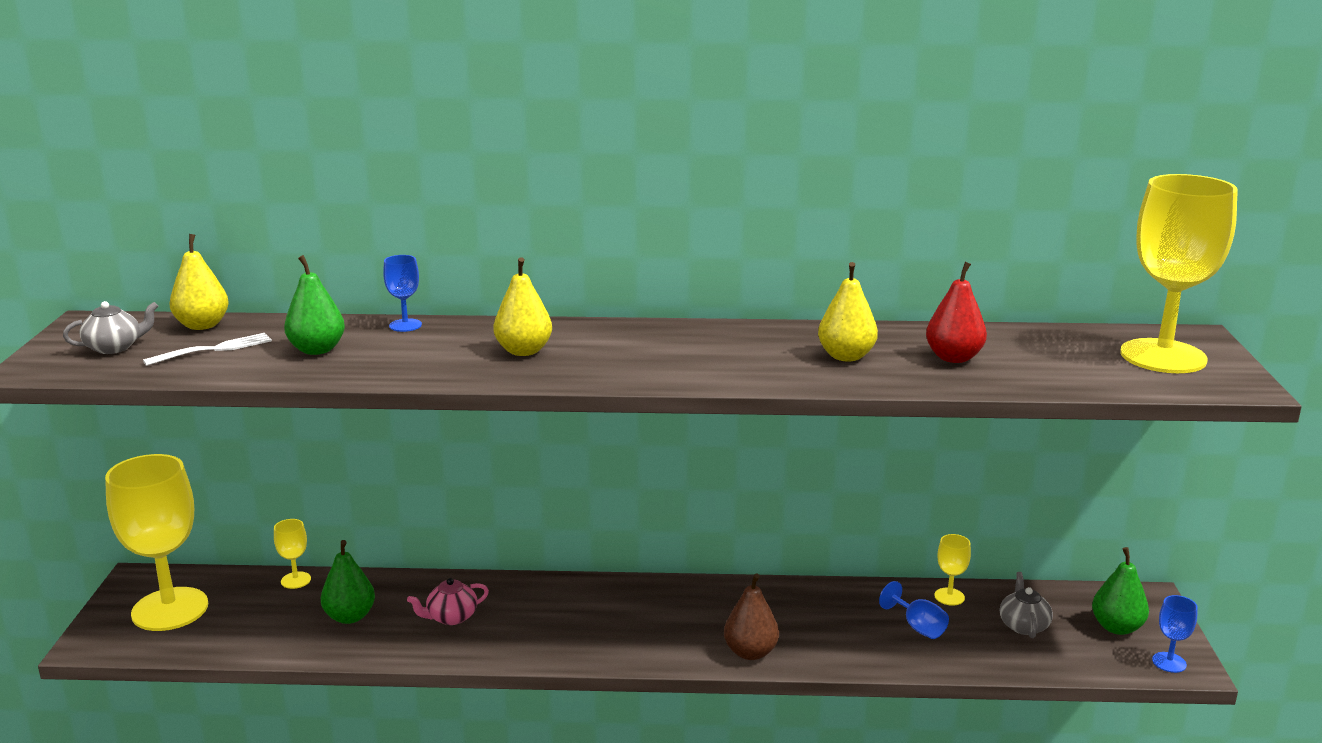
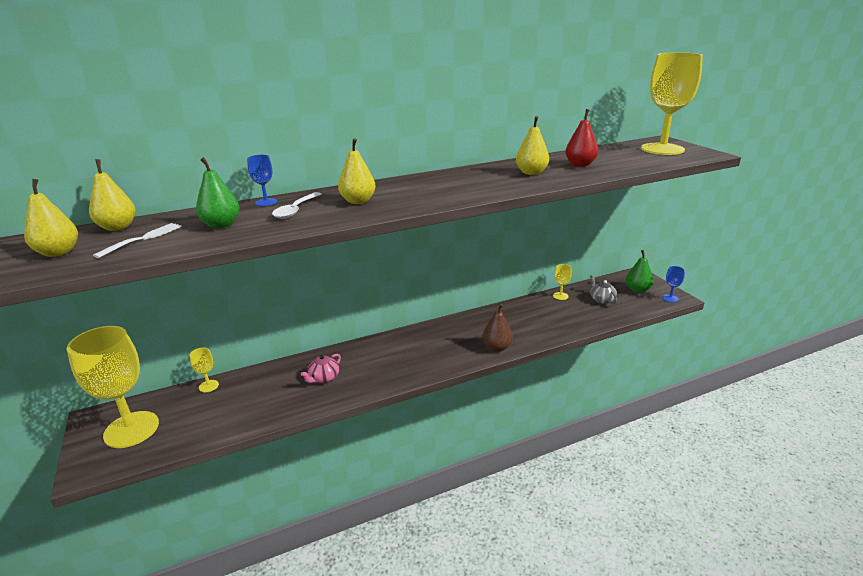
camera: 25 degrees left, 5 degrees up
grey teapot [63,301,158,354] -> yellow pear [24,179,78,257]
green pear [320,540,375,624] -> none
blue goblet [879,581,949,639] -> none
none -> white spoon [272,192,322,219]

